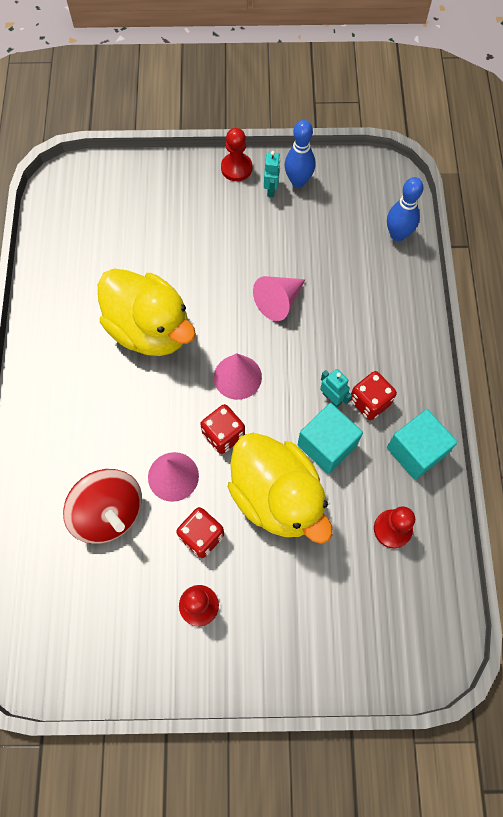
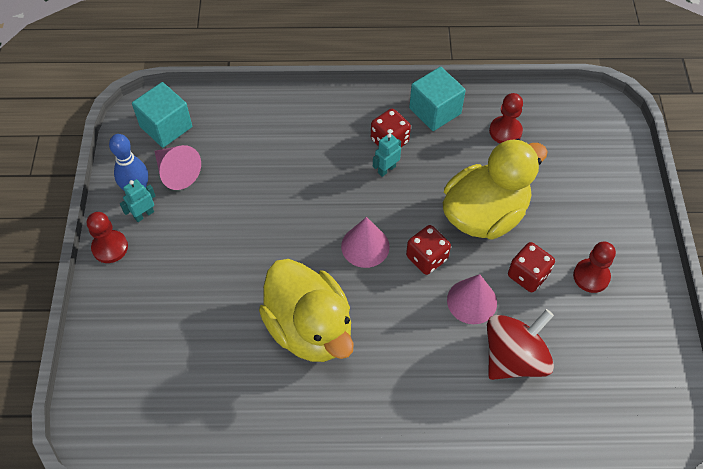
camera: 90 degrees left, 10 degrees down
yellow duck [98,268,196,356] -> yellow duck turned 105 degrees clockwise [259,259,354,362]
pink cone [253,276,305,321] -> pink cone moved to [154,145,201,190]
turquoise robot [264,151,280,197] -> turquoise robot turned 45 degrees counterclockwise [120,179,156,222]
turquoise cube [298,403,363,474] -> turquoise cube moved to [132,82,192,148]
blue bowling pin [387,177,424,241] -> none

